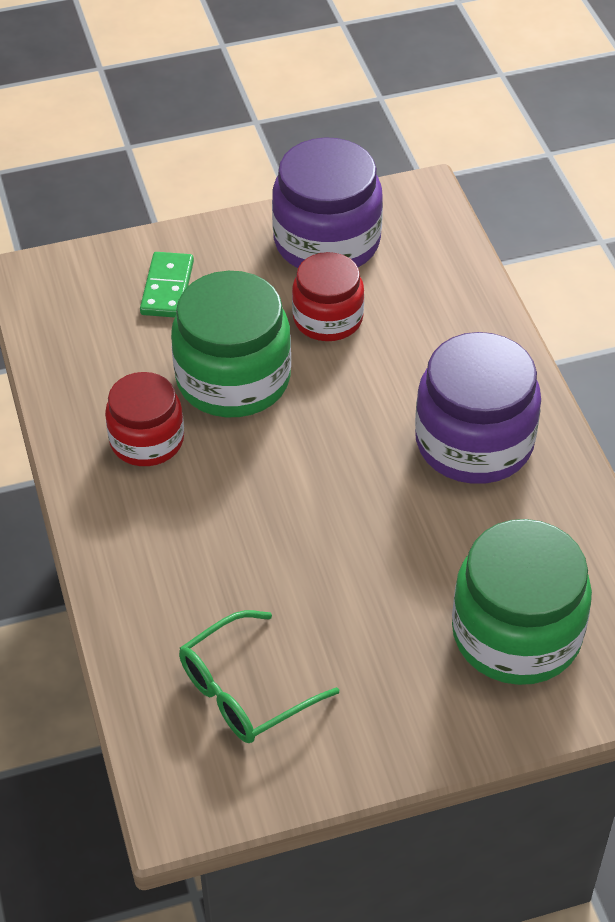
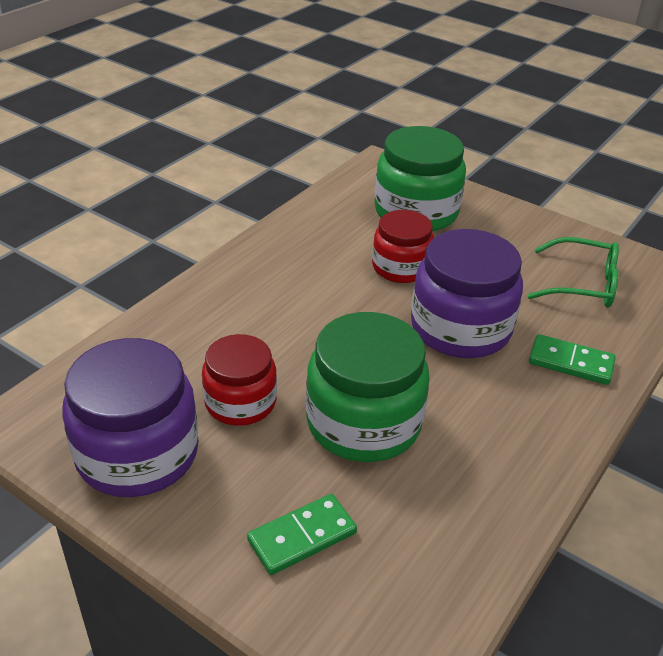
camera: 130 degrees left, 10 degrees down
red jar [105,372,184,466] -> red jar moved to [372,210,434,283]
purple jar [415,332,541,484] -> purple jar moved to [411,229,523,358]
none -> green domino [529,334,616,385]

